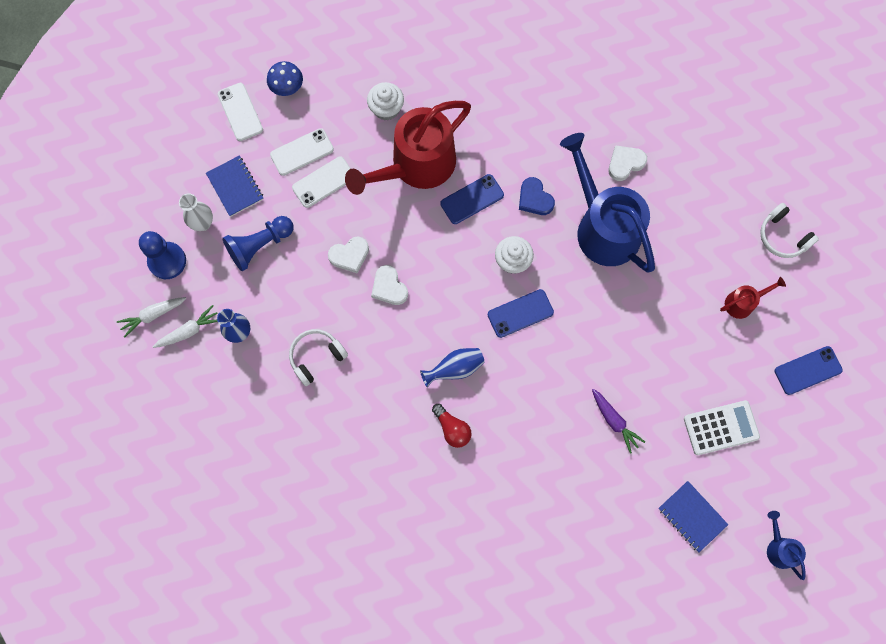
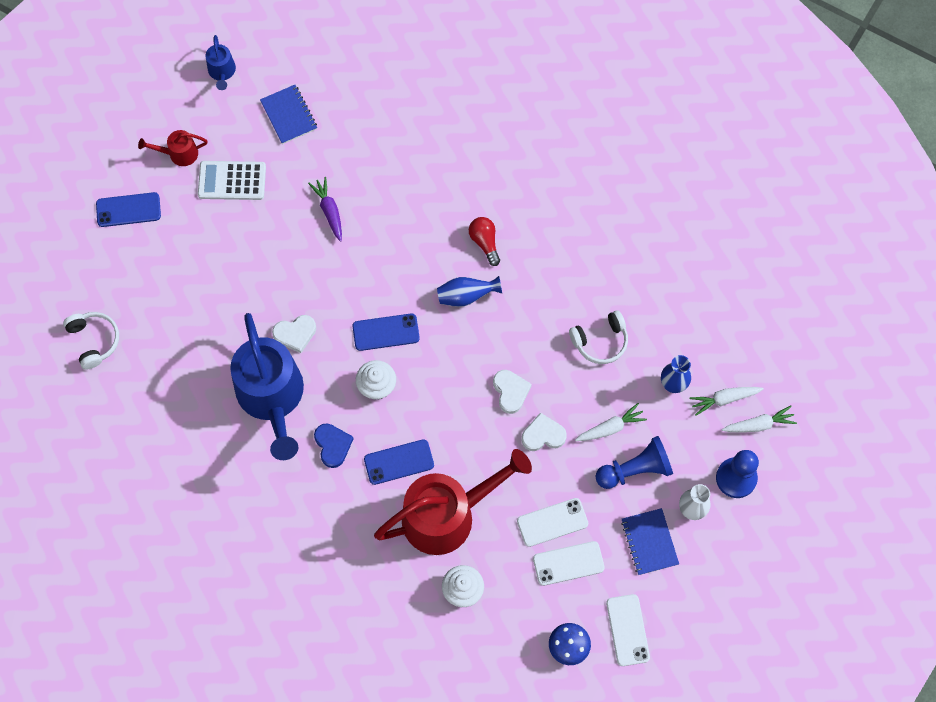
camera: 165 degrees left, 5 degrees down
white heart [609,145,647,181] -> white heart moved to [272,315,316,353]
red watering can [720,277,786,319] -> red watering can moved to [138,130,208,166]
none -> white carrot [575,403,647,441]

